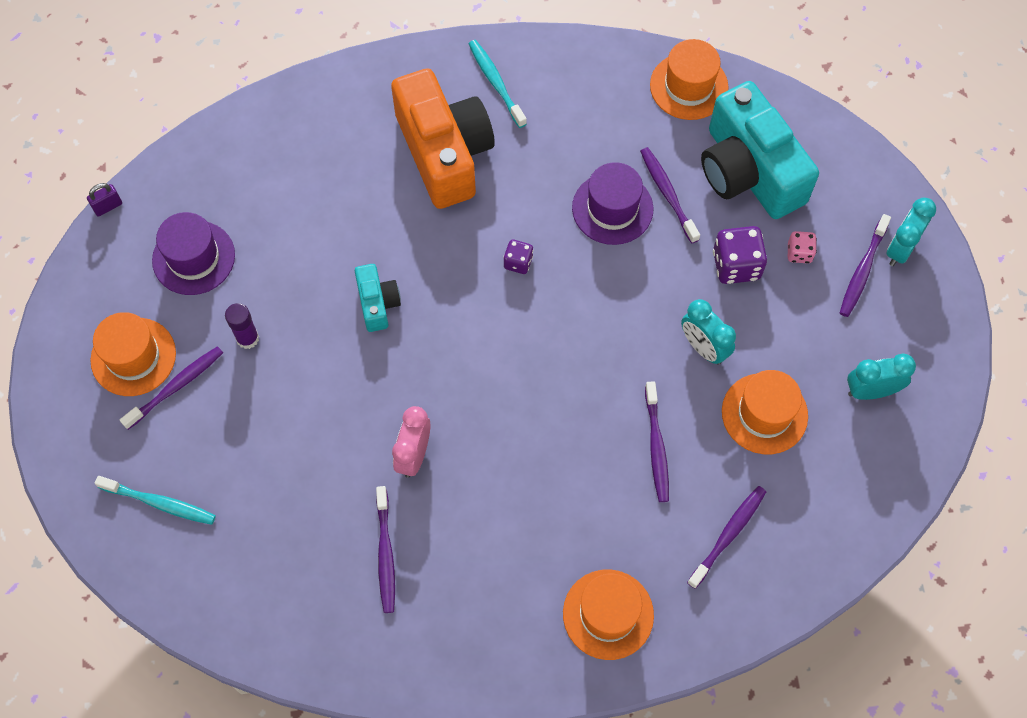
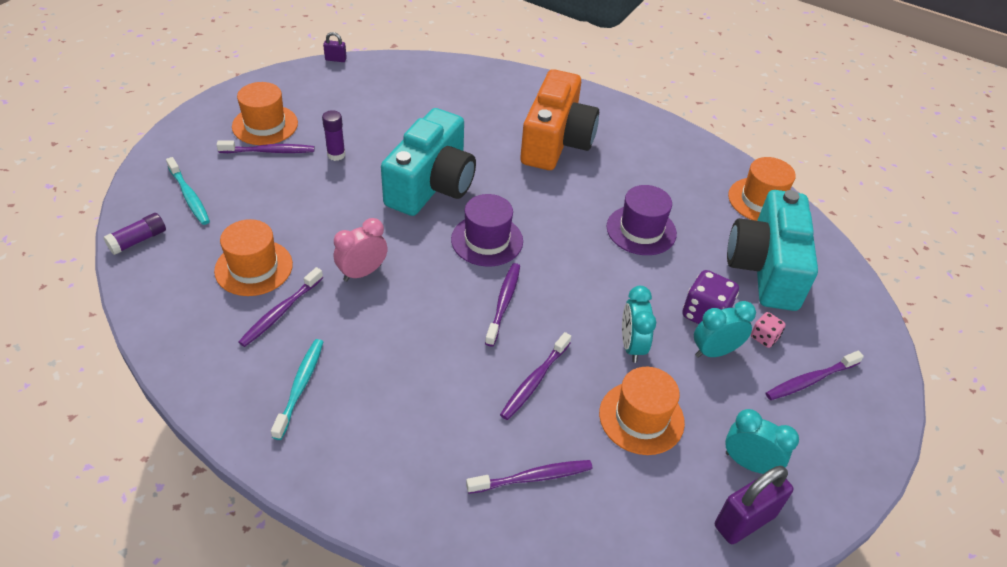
camera: 35 degrees right, 20 degrees down
purple hat [152,212,235,295] -> purple hat moved to [451,194,523,266]
turquoise camera [355,264,401,332] -> turquoise camera [381,108,476,216], size x2.12
turquoise toothbrush [469,40,527,128] -> turquoise toothbrush moved to [271,339,323,440]
purple dice [503,240,533,274] -> none
orange hat [563,569,654,660] -> orange hat moved to [214,219,293,296]
purple toothbrush [640,147,700,243] -> purple toothbrush moved to [485,263,520,347]
turquoise clock [886,198,936,266] -> turquoise clock moved to [694,301,756,358]
none -> purple glue stick [103,213,166,255]
none -> purple padlock [715,466,793,544]

